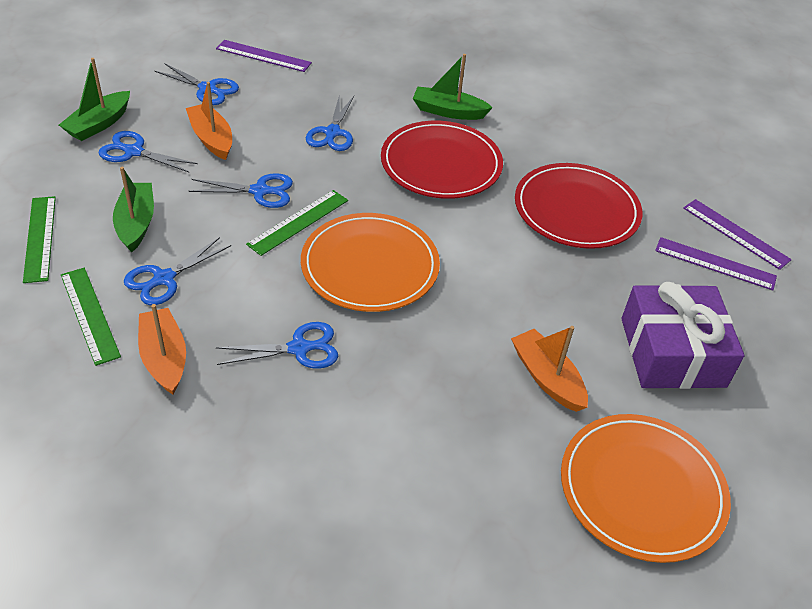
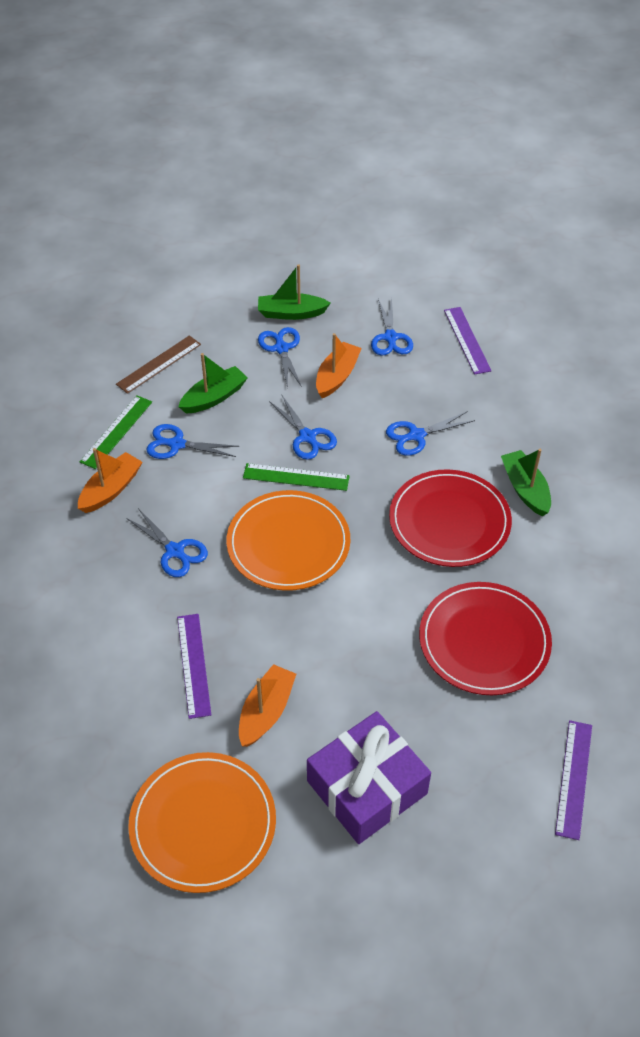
camera: 60 degrees right, 5 degrees up
green ruler [23,196,56,283] -> brown ruler [116,335,201,394]
purple ruler [655,237,777,291] -> purple ruler moved to [177,614,211,719]

